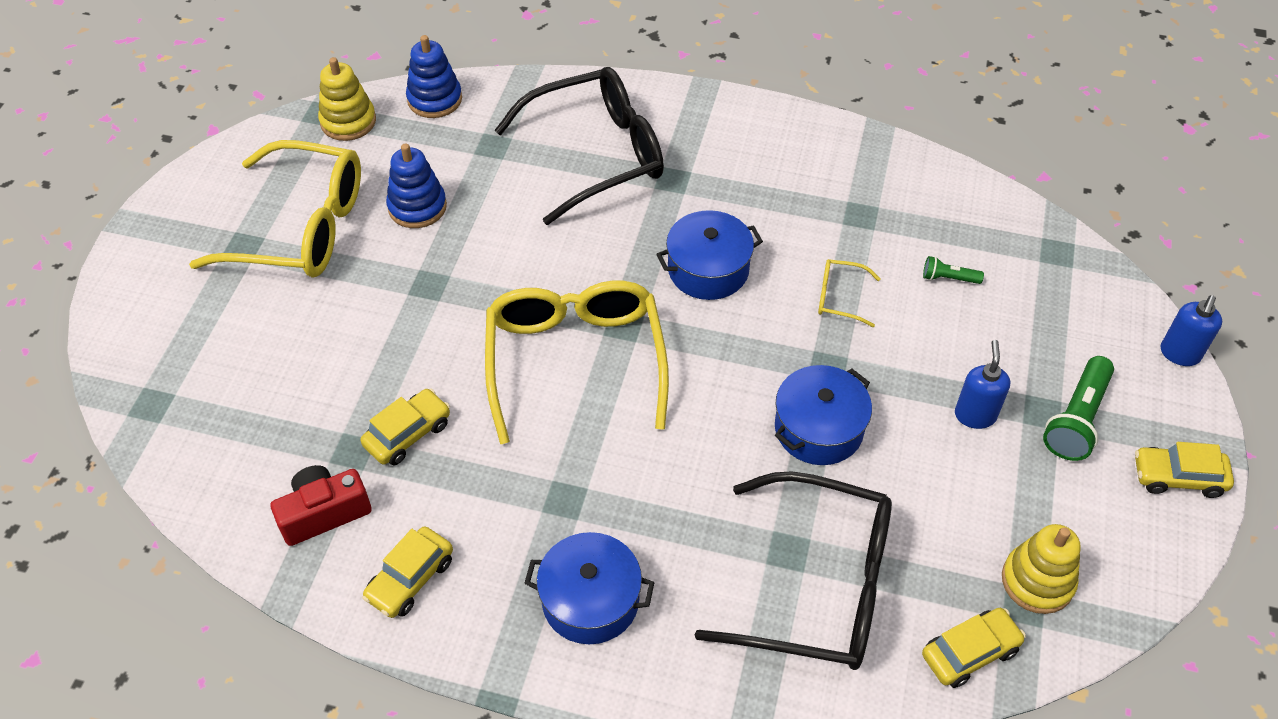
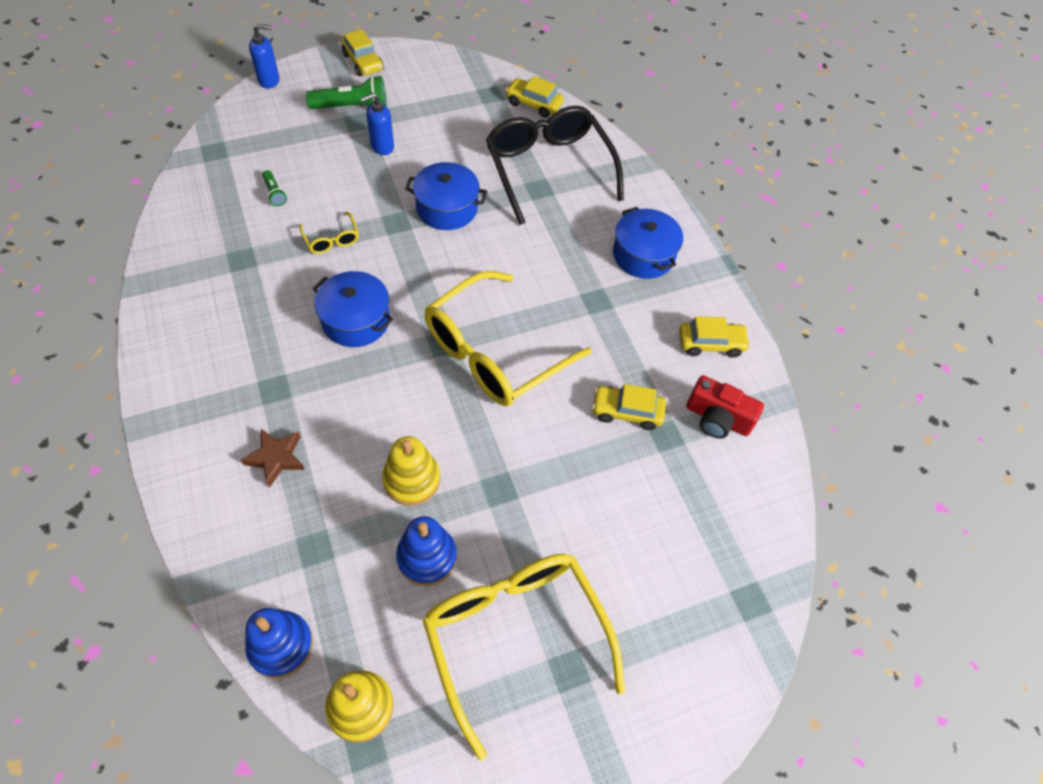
camera: 130 degrees left, 5 degrees up
black glasses [495,67,664,225] -> brown star [241,429,305,488]
yellow stacking toy [1002,524,1081,614] -> yellow stacking toy moved to [382,436,440,506]

